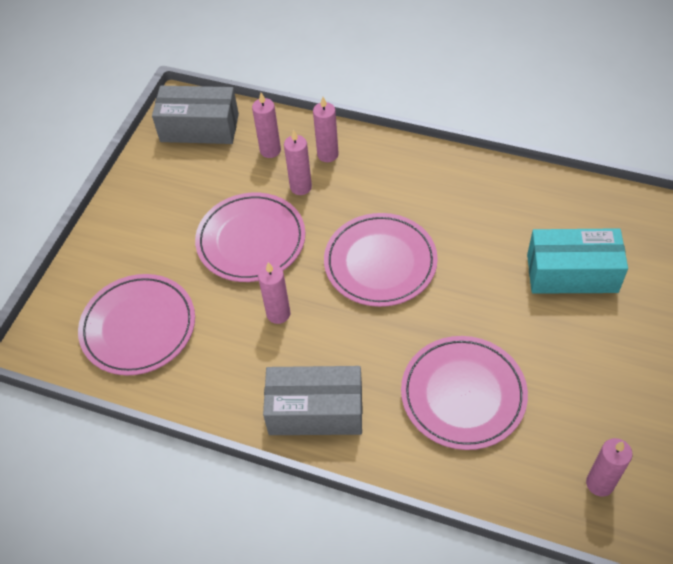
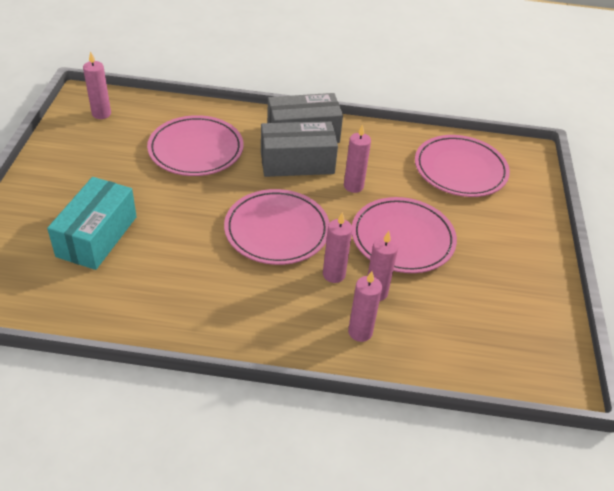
camera: 160 degrees right, 10 degrees down
grey box [152,86,239,144] -> grey box moved to [261,121,338,177]
pink candle [252,93,281,158] -> pink candle moved to [323,212,353,283]
turquoise box [527,228,628,294] -> turquoise box turned 60 degrees counterclockwise [47,177,137,270]

